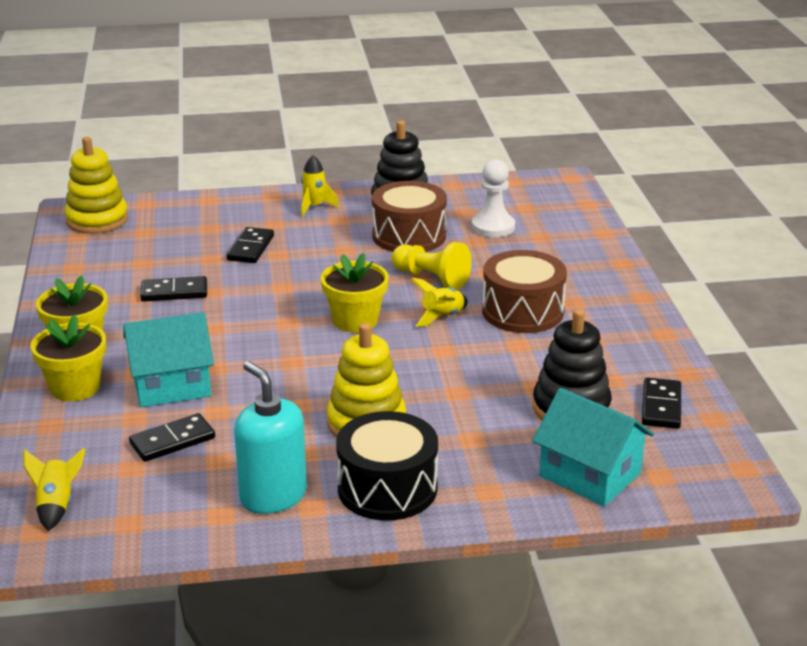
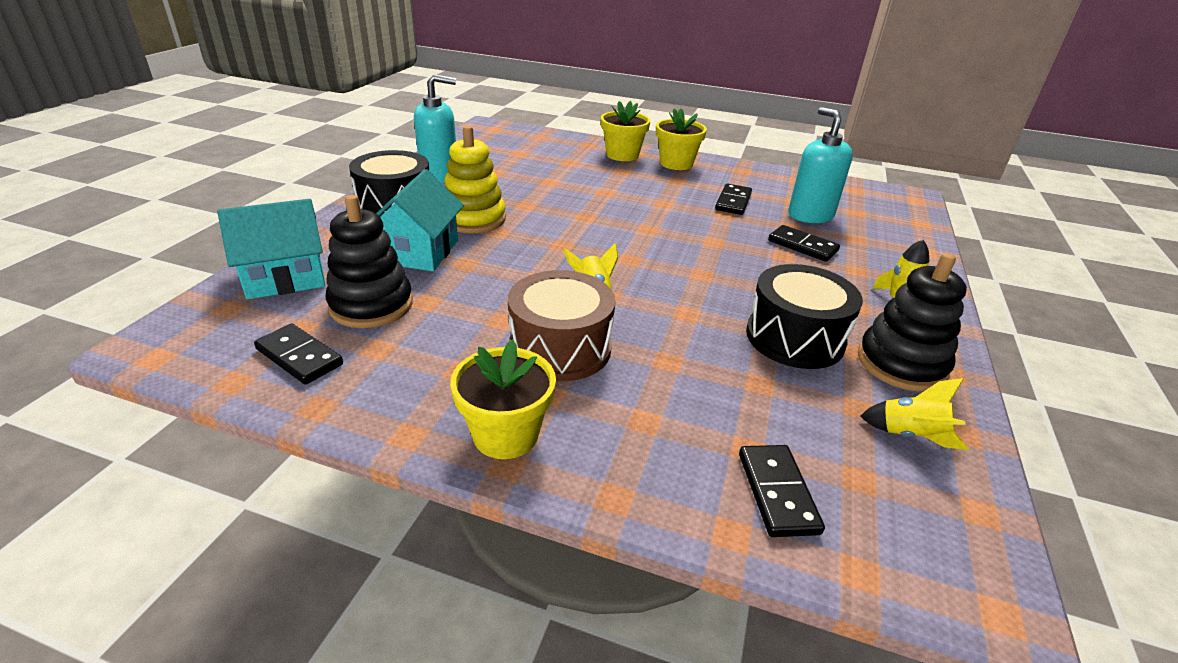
camera: 115 degrees right, 5 degrees up
yellow rocket [24,448,85,531] -> yellow rocket moved to [860,378,969,450]
yellow stacking toy [65,137,128,234] -> none
turquoise house [123,312,214,407] -> turquoise house moved to [376,169,464,271]
black domino [129,413,215,462] -> black domino moved to [739,445,825,537]
yellow flower pot [321,253,389,332] -> yellow flower pot moved to [450,339,556,459]
brown drum [372,181,447,252] -> black drum [746,264,863,369]
yellow pawn [392,242,472,290] -> none
white pawn [472,159,515,237] -> none
none -> turquoise soap dispenser [788,107,853,223]

